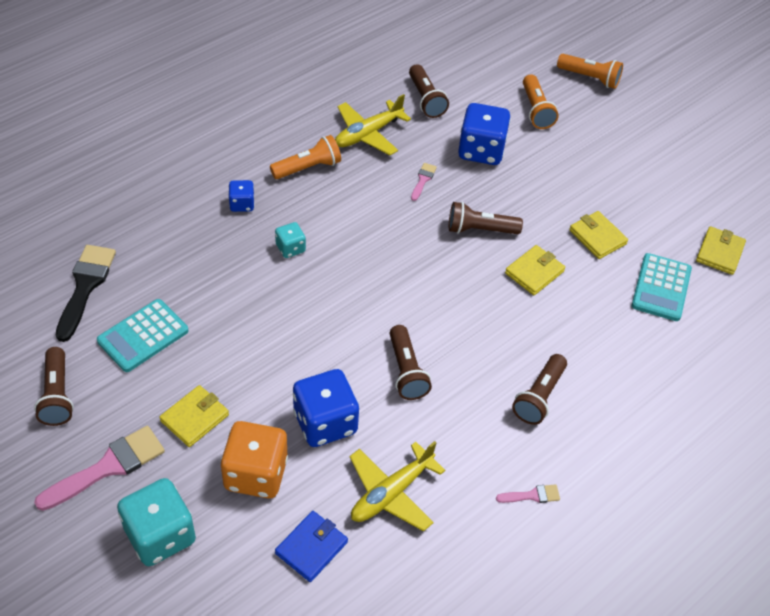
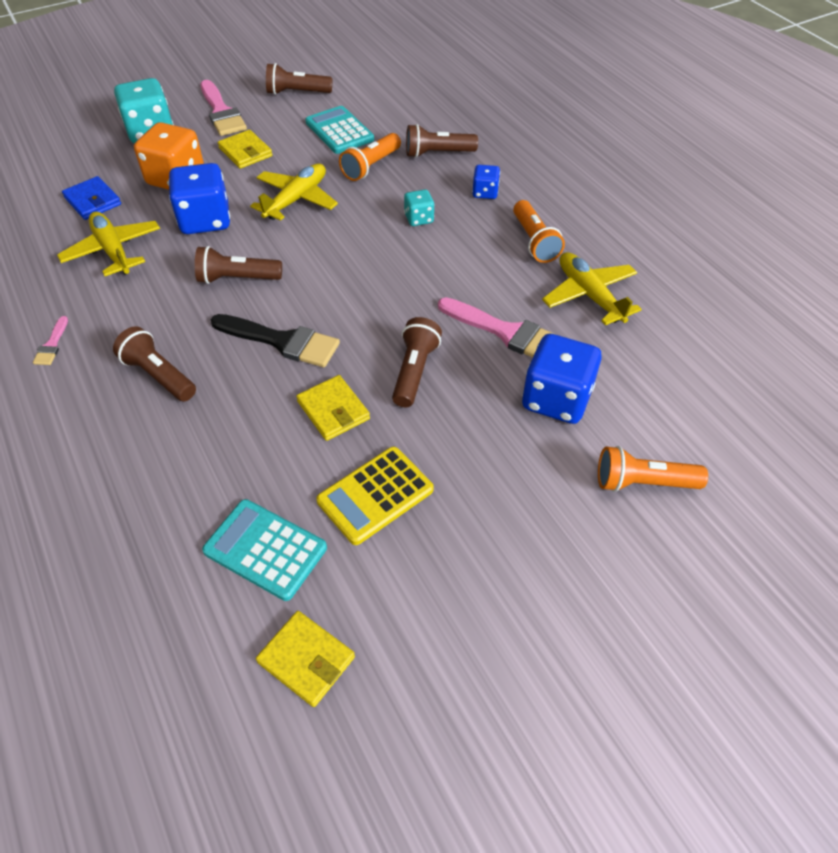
camera: 105 degrees right, 0 degrees up
black brush [56,245,116,342] -> black brush moved to [211,314,340,367]
brown flashlight [409,64,449,118] -> brown flashlight moved to [406,124,478,158]
pink brush [411,163,437,201] -> pink brush [438,297,556,357], size x2.06
orange flashlight [557,54,623,89] -> orange flashlight moved to [339,133,401,181]
yellow wallet [569,211,628,259] -> yellow calculator [316,447,434,545]
none -> yellow plane [250,164,338,221]

